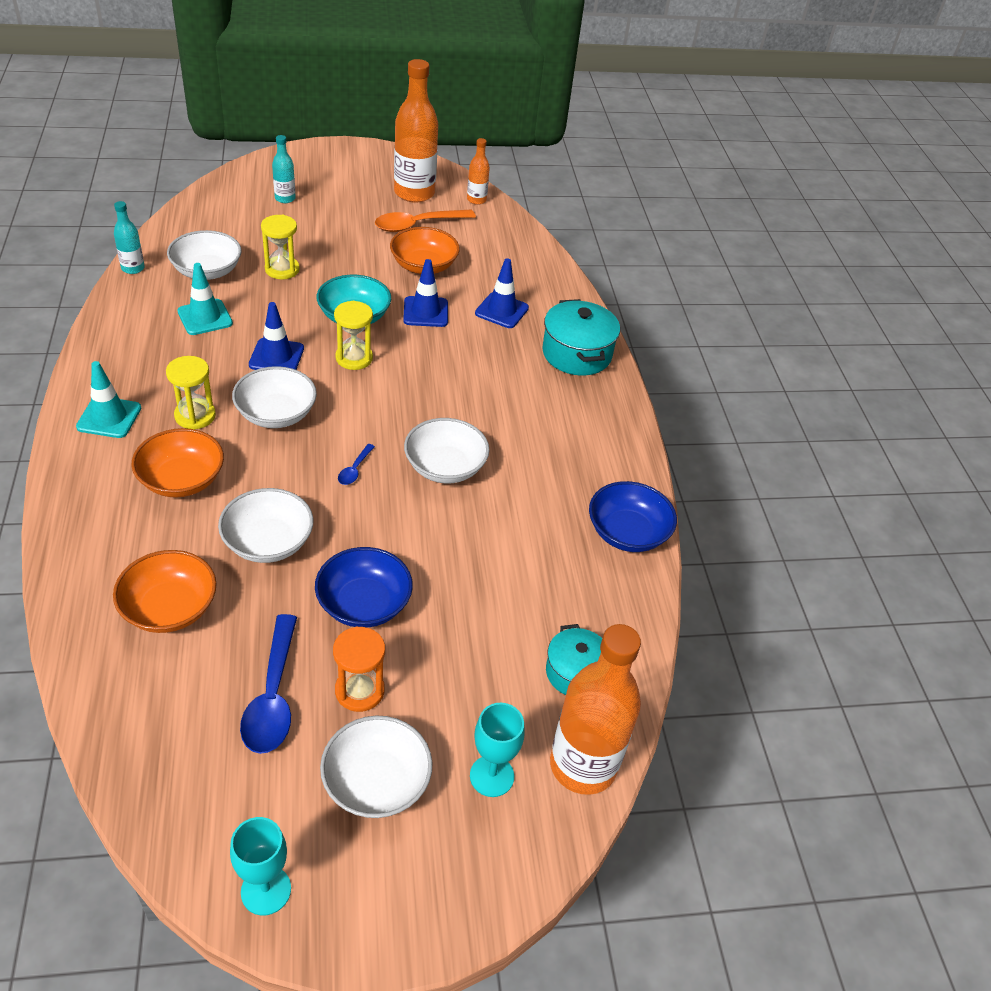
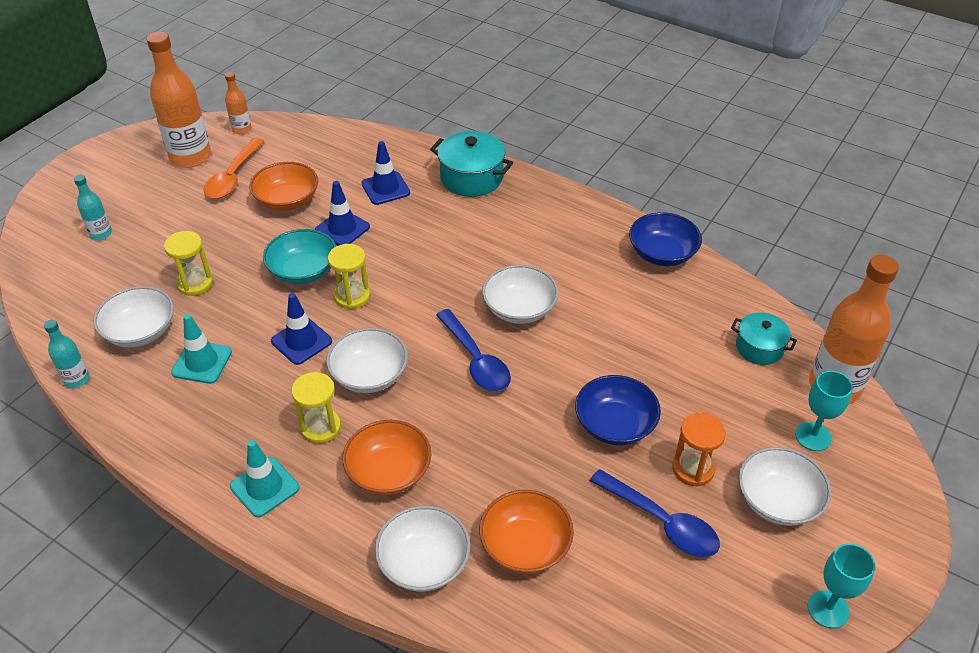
camera: 45 degrees left, 0 degrees up
white bowl [218,488,313,563] -> white bowl moved to [375,506,470,591]
blue spoon [338,444,375,485] -> blue spoon [436,309,511,392], size x2.11

